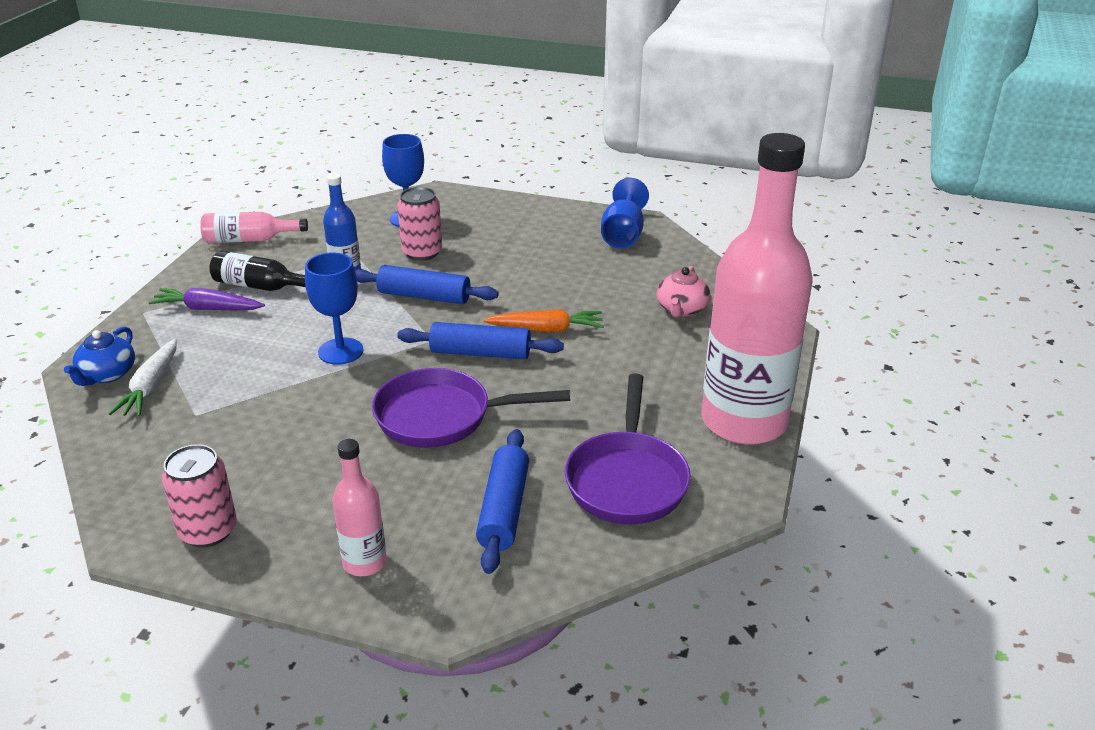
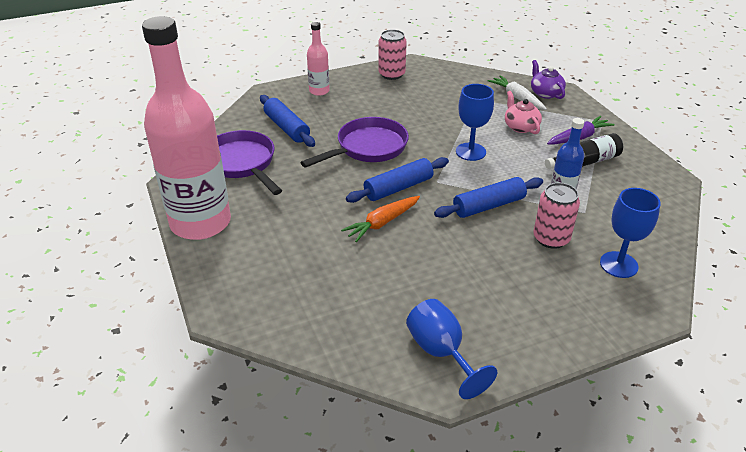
camera: 140 degrees right, 5 degrees up
blue teapot [64,327,135,386] -> purple teapot [531,60,566,99]
pink bottle [200,212,308,243] -> none
pink teapot [657,266,710,317] -> pink teapot moved to [505,91,542,134]

